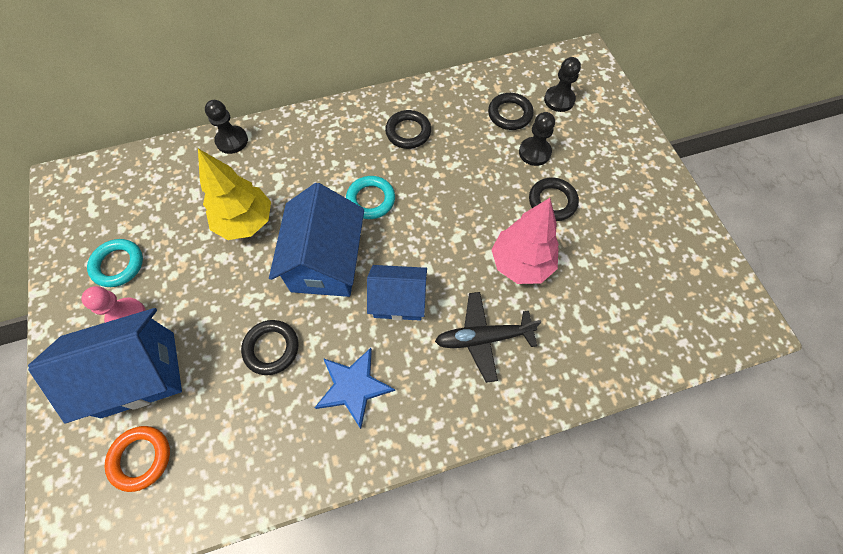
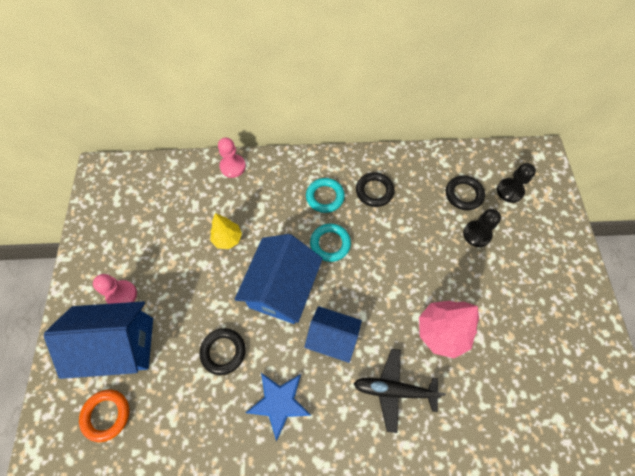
camera: 15 degrees right, 0 degrees up
turquoise ring [87,239,143,287] -> turquoise ring moved to [306,178,345,213]
yellow tree [198,149,271,240] -> yellow tree [211,213,242,249], size x0.62
black pawn [205,100,248,154] -> pink pawn [218,138,246,178]
black ring [529,178,579,221] -> none

